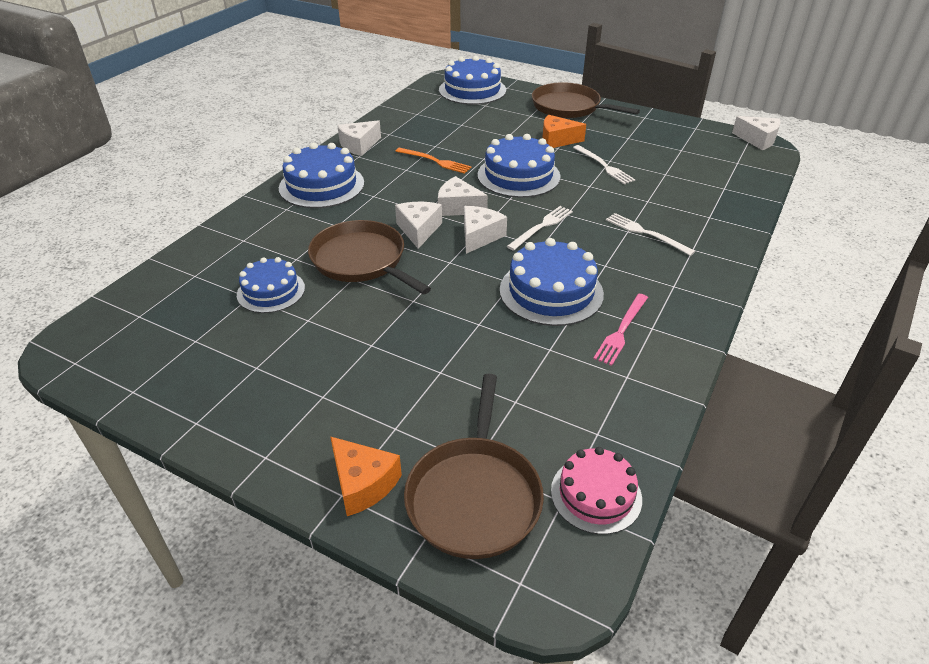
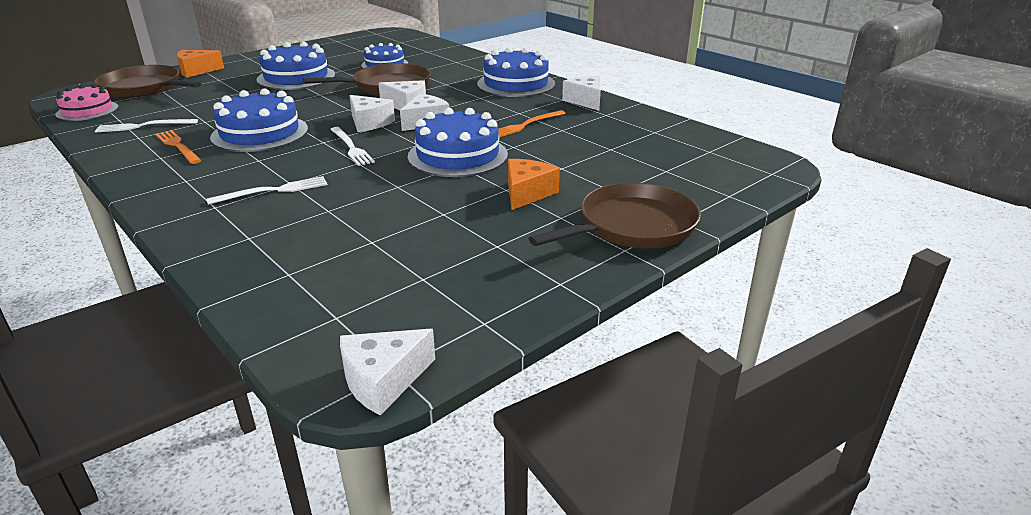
camera: 110 degrees right, 10 degrees down
blue cake [439,56,506,105] -> blue cake moved to [256,42,335,90]
white fork [573,145,635,184] -> white fork moved to [95,119,198,133]
pink fork [593,294,648,366] -> orange fork [155,130,202,164]

